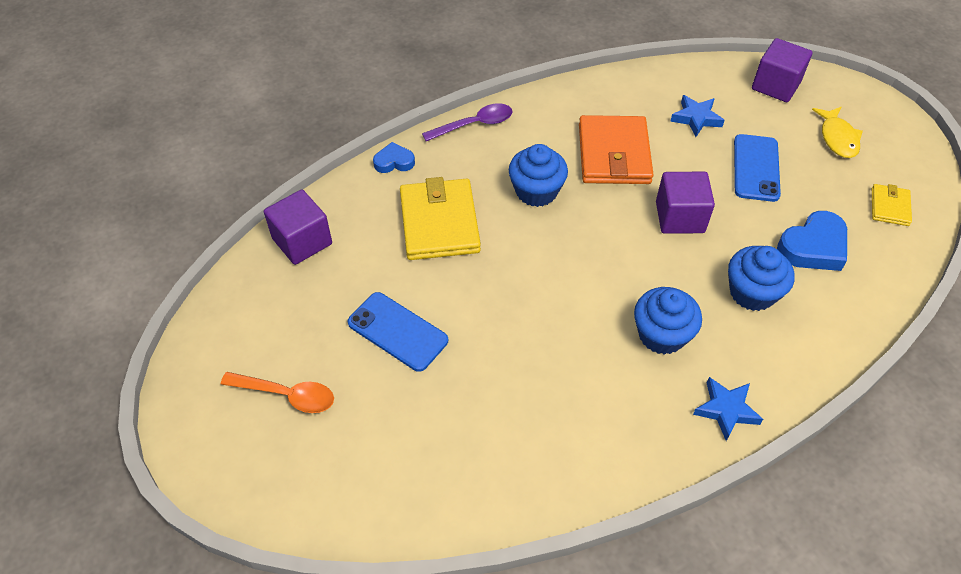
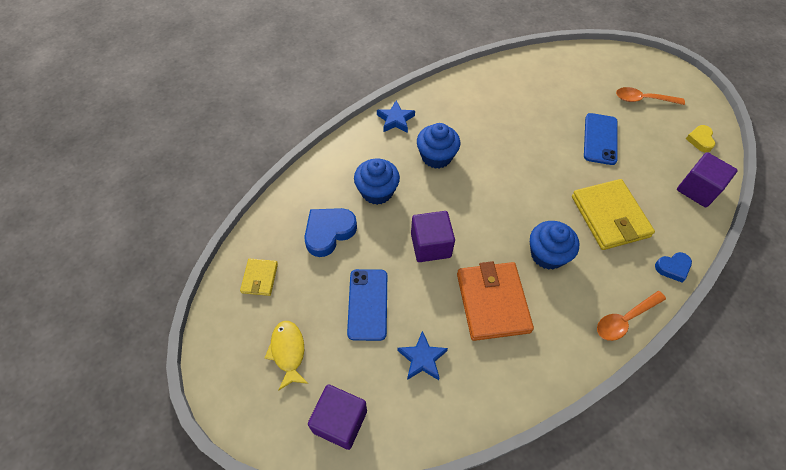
camera: 170 degrees right, 5 degrees up
blue phone [348,292,448,372] -> blue phone turned 75 degrees clockwise [584,113,618,165]
purple spoon [422,103,513,141] -> orange spoon [597,291,666,341]
none -> yellow heart [686,125,715,152]

